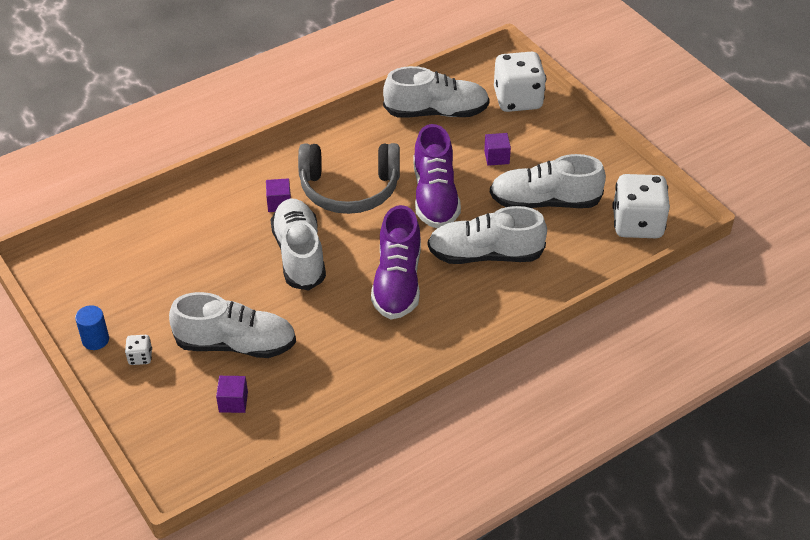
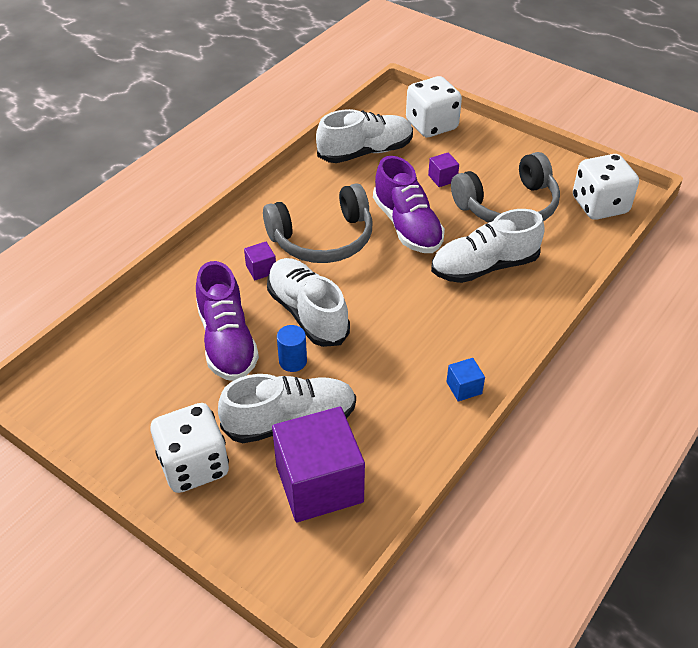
camera: 20 degrees left, 0 degrees up
blue cylinder [75,305,109,350] -> blue cylinder moved to [277,325,307,372]
white dice [125,335,152,365] -> white dice [151,403,229,493], size x2.31
purple cube [216,376,248,413] -> purple cube [272,407,365,522], size x2.39
purple shoe [371,205,421,319] -> purple shoe moved to [196,261,259,381]
white shoe [490,154,606,208] -> grey headphones [451,152,560,223]
none -> blue cube [446,358,485,401]

